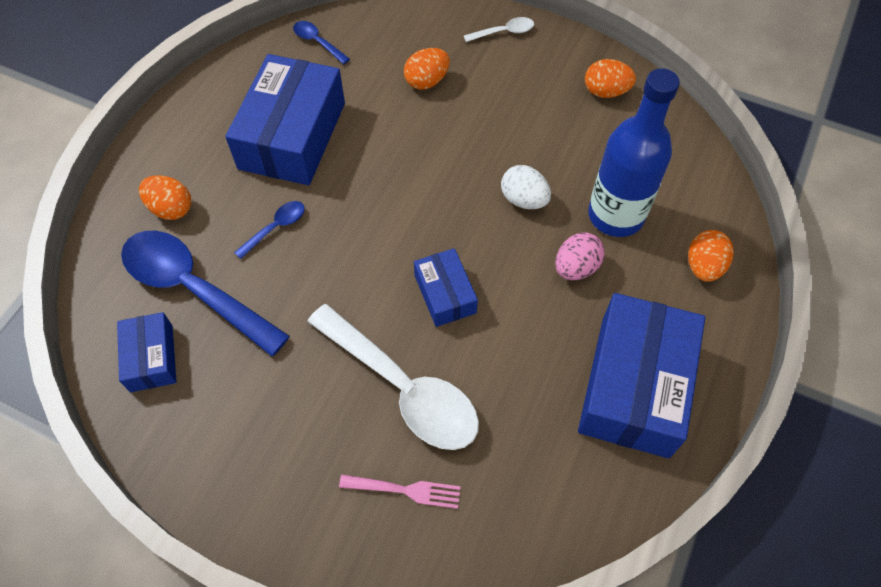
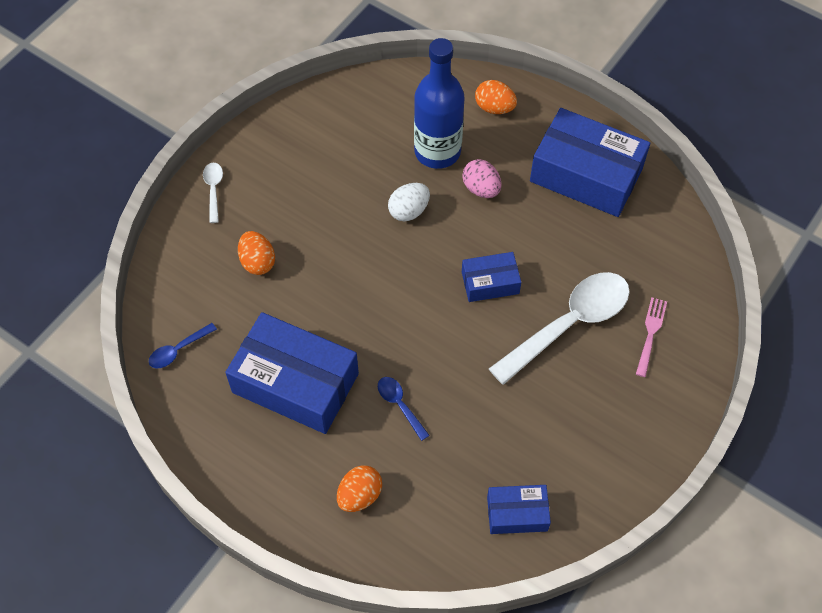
camera: 80 degrees left, 0 degrees up
blue spoon [121,231,290,356] -> none
orange egg [585,59,636,98] -> none

